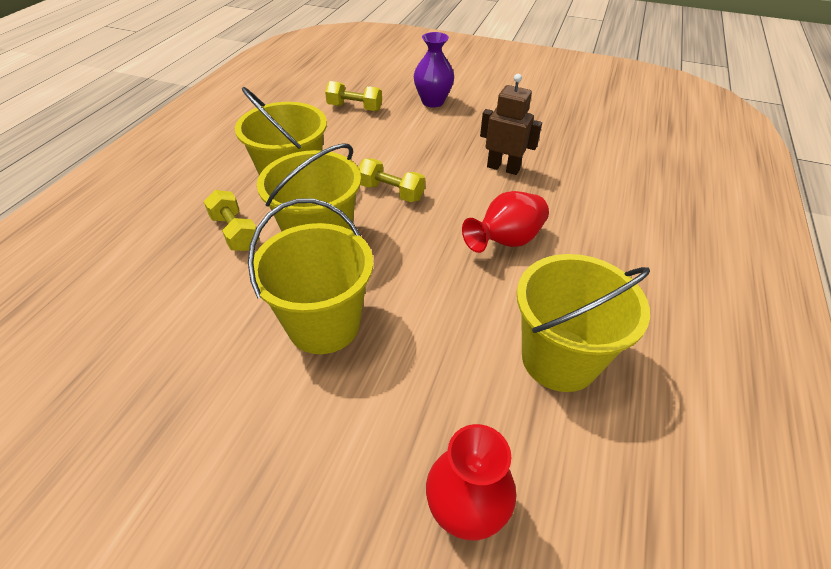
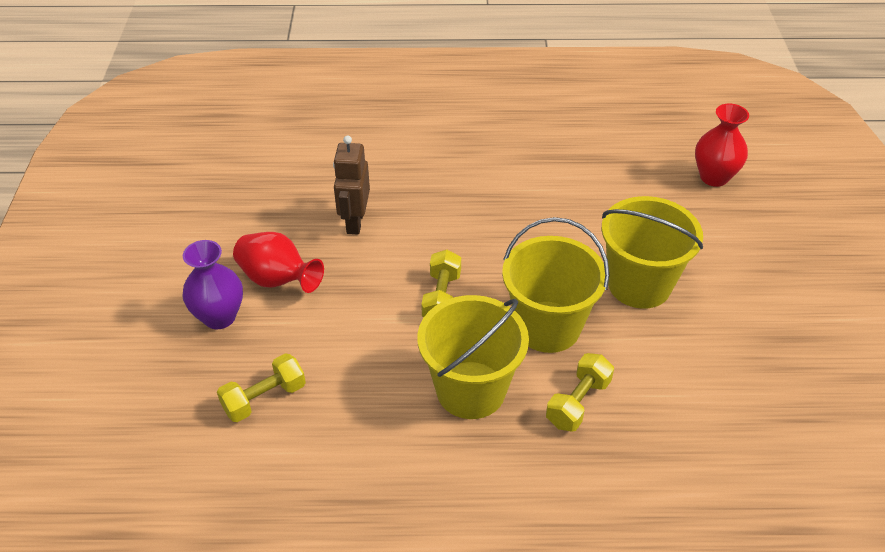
camera: 110 degrees left, 0 degrees up
yellow dumbbell [325,81,382,111] -> yellow dumbbell turned 60 degrees clockwise [217,353,306,422]
red vase [462,191,549,253] -> red vase moved to [233,232,324,293]
yellow bucket [517,254,650,392] -> none

